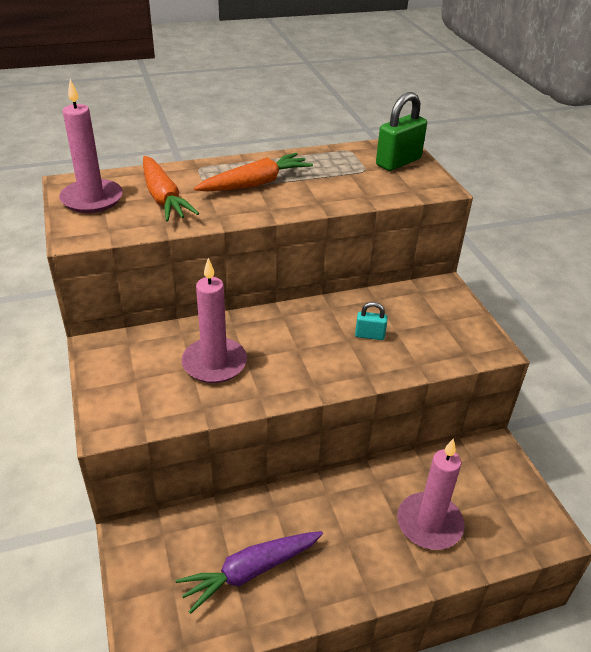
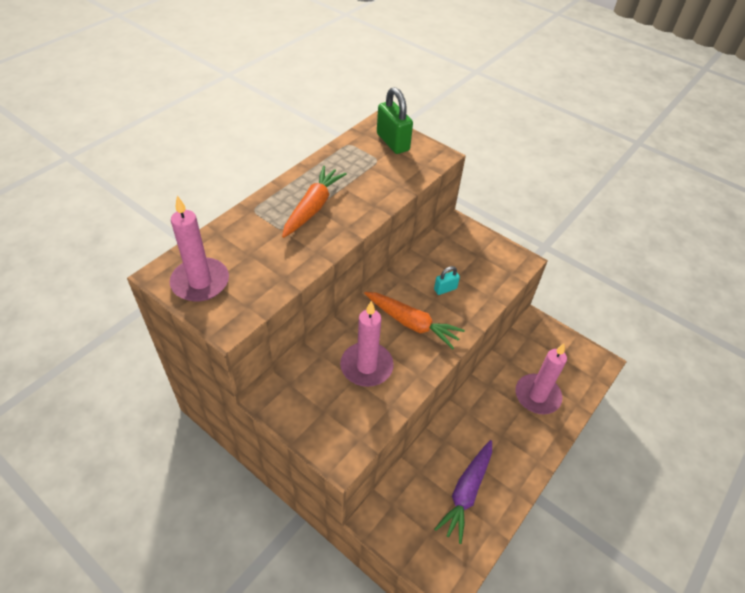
camera: 35 degrees left, 10 degrees up
orange carrot [143,156,199,221] -> orange carrot moved to [364,292,465,349]
green padlock [376,92,427,171] -> green padlock turned 45 degrees counterclockwise [377,87,413,154]

